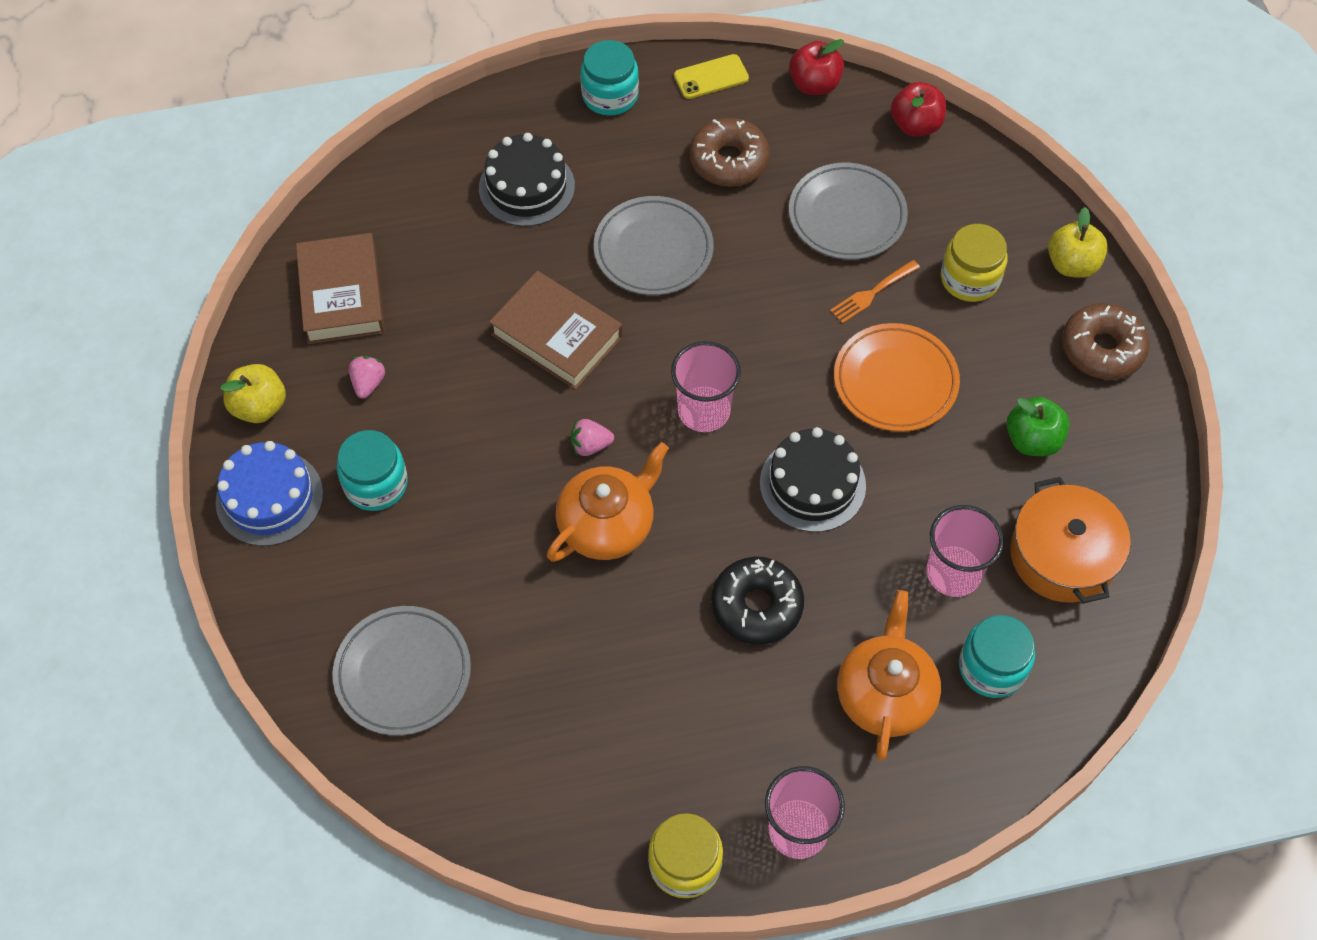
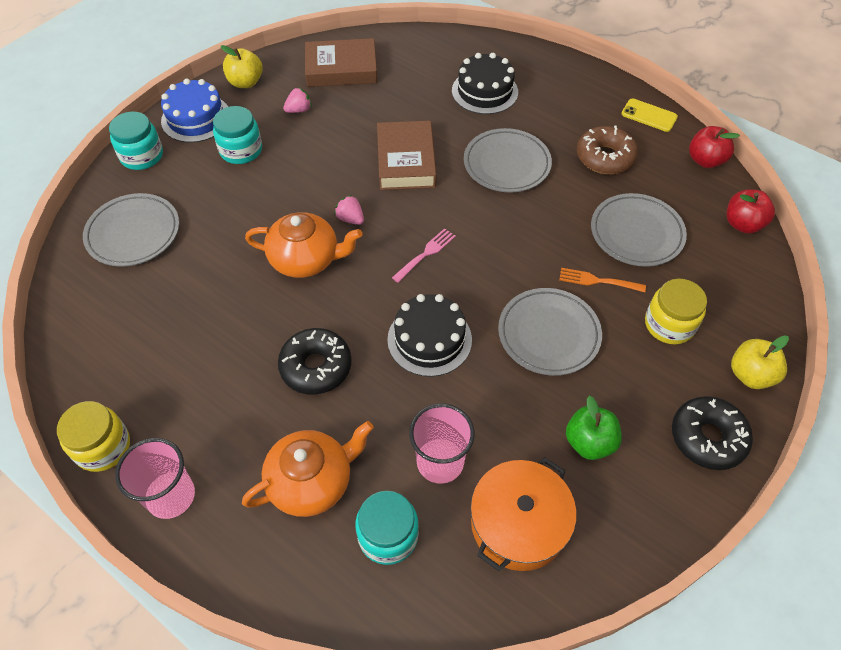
camera: 50 degrees right, 5 degrees down
brown book [296,233,385,344] -> brown book turned 45 degrees clockwise [305,38,377,87]
turquoise jar [580,40,639,115] -> turquoise jar moved to [109,112,163,170]
pink cup [671,341,741,432] -> pink fork [392,228,456,283]
orange plate [834,323,960,432] -> grey plate [498,288,602,376]
brown donut [1062,303,1149,380] -> black donut [672,396,753,470]

